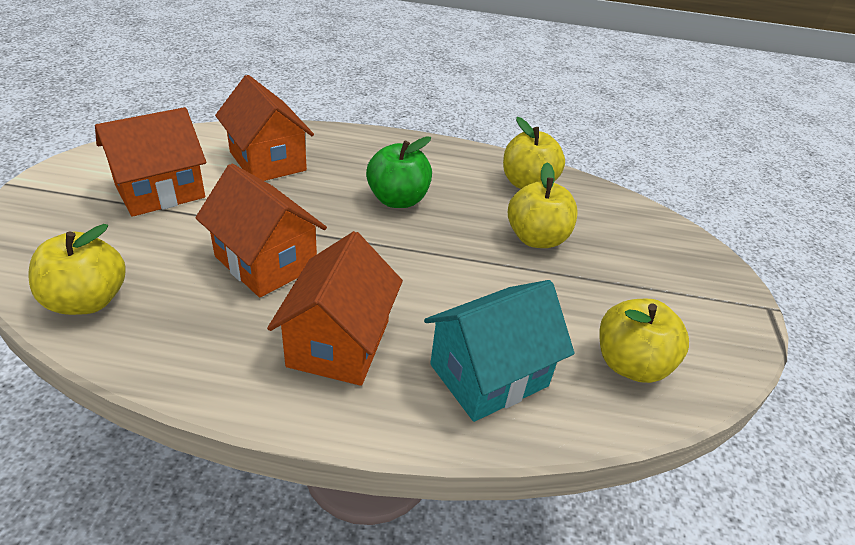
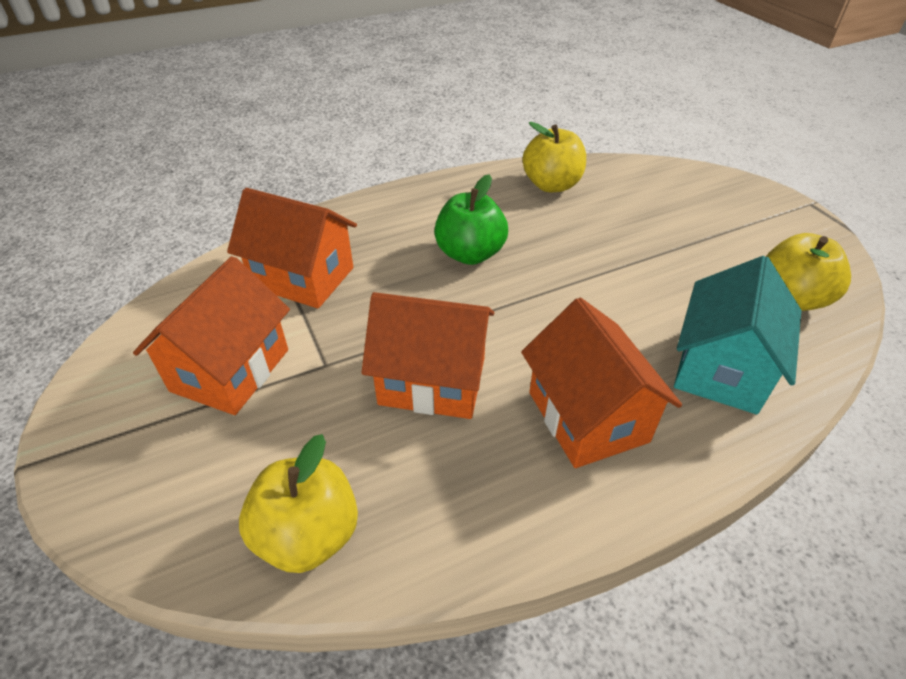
camera: 30 degrees left, 5 degrees up
yellow apple [508,162,578,248] -> none

